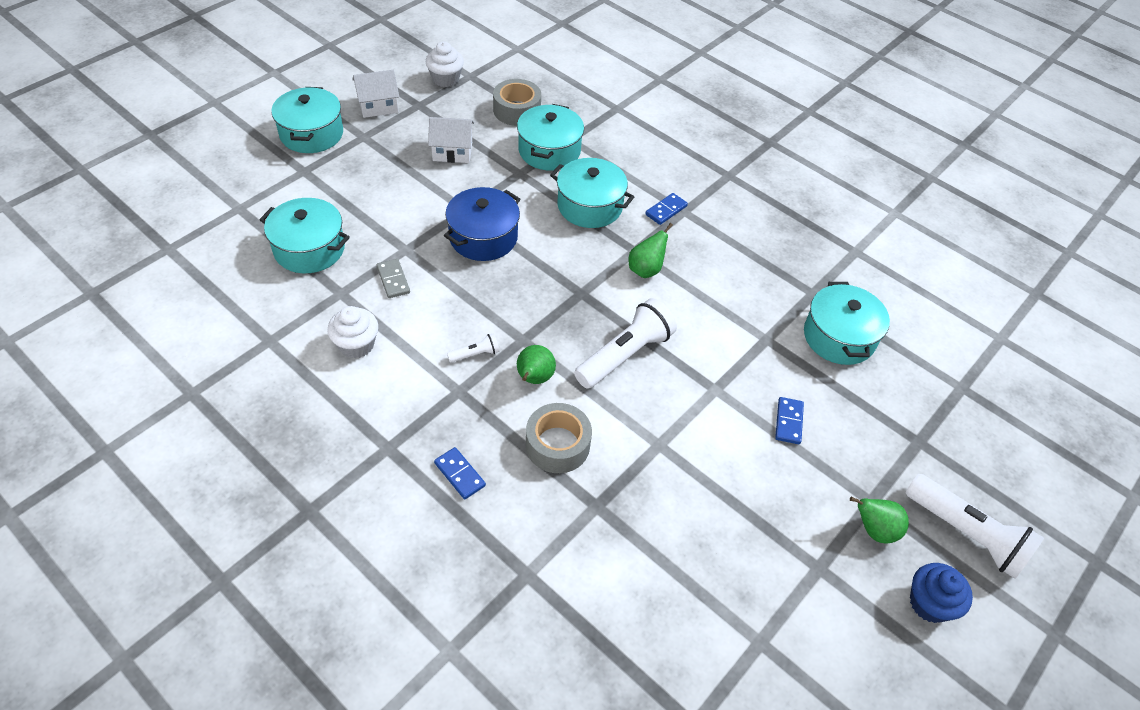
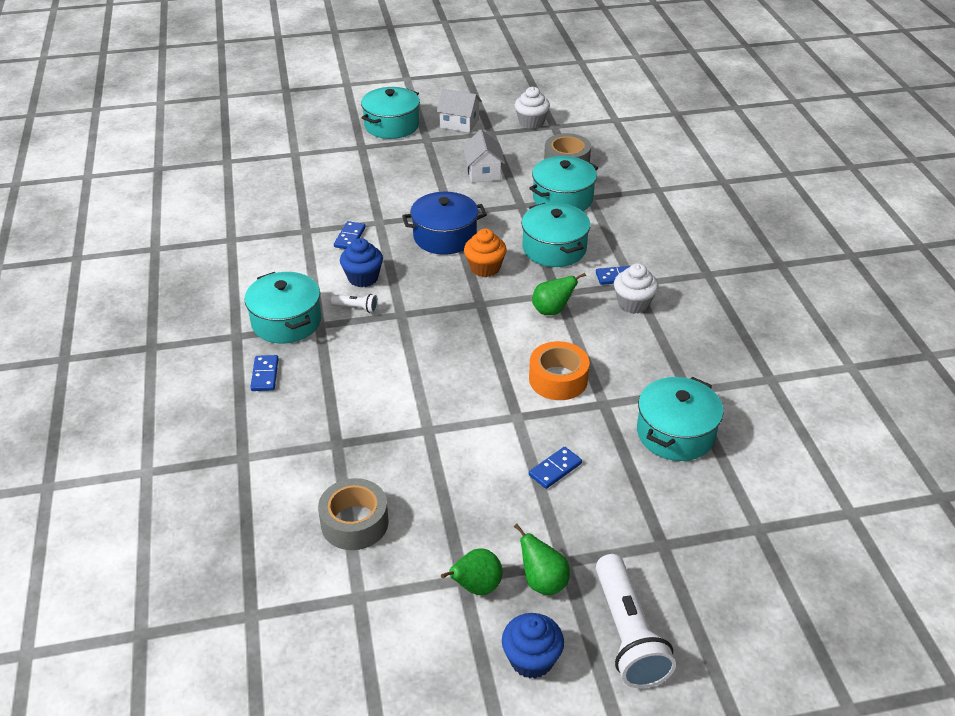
camera: 40 degrees right, 10 degrees down
turquoise pot [260,198,350,273] -> turquoise pot moved to [244,272,321,344]
white cupcake [327,306,378,358] -> white cupcake moved to [614,263,659,314]
grey domino [377,259,410,298] -> blue domino [334,221,366,249]
white house [428,117,474,163] -> white house turned 45 degrees clockwise [463,130,505,183]
green pear [517,345,556,384] -> green pear moved to [441,549,503,595]
grey tape [526,403,592,473] -> grey tape moved to [318,478,389,550]
white flashlight [574,298,677,389] -> none
none -> blue cupcake [340,238,383,287]
none -> orange cupcake [464,229,507,277]
none -> orange tape [529,341,590,400]

